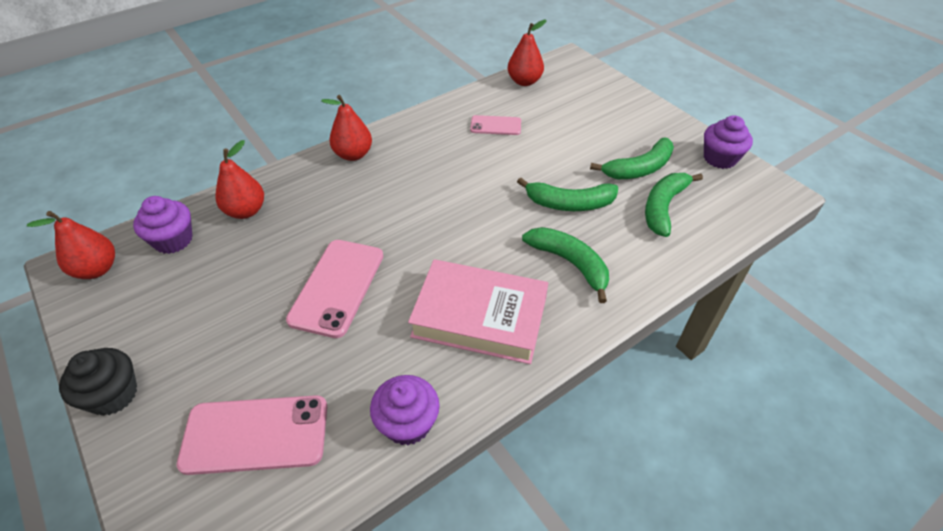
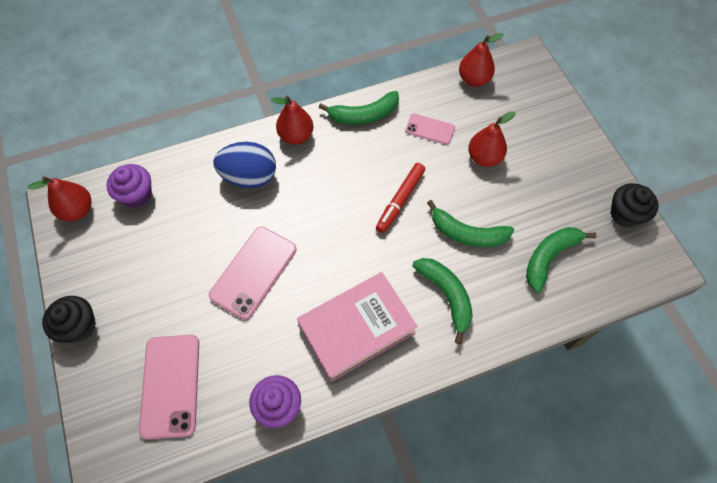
camera: 15 degrees right, 15 degrees up
pink phone [177,395,327,475] -> pink phone turned 75 degrees clockwise [139,335,199,440]
red pear [215,140,264,219] -> red pear moved to [468,111,515,167]
pink book [408,259,548,364] -> pink book turned 60 degrees counterclockwise [297,272,418,382]
green banana [590,137,674,179] -> green banana moved to [319,91,399,125]
purple cupcake [704,115,753,169] -> black cupcake [610,183,659,228]
none -> blue egg [214,142,276,188]
none -> red marker [376,163,425,233]

